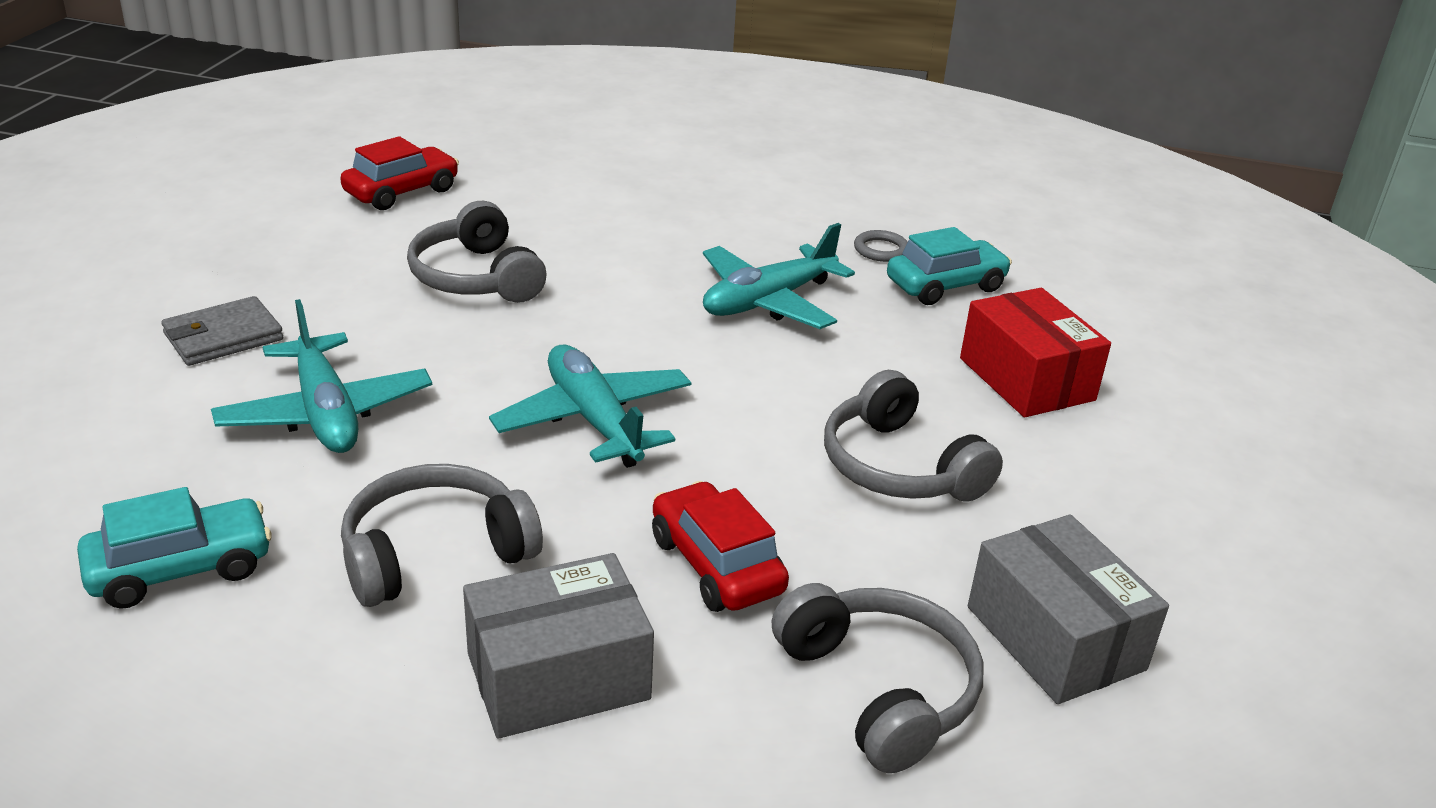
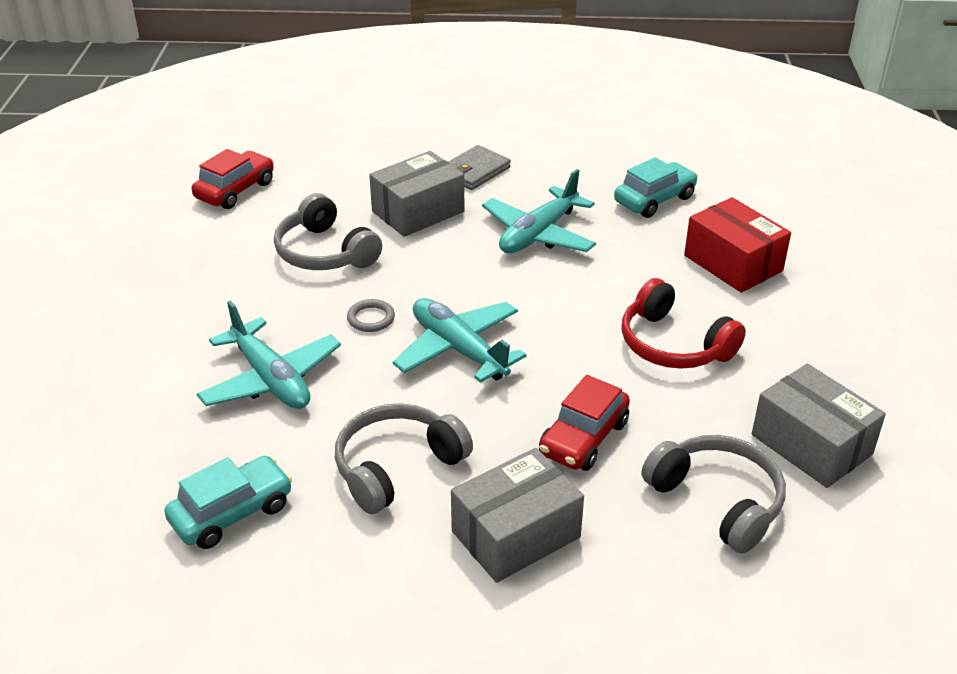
camera: 10 degrees left, 5 degrees up
grey wallet [161,296,283,366] -> grey wallet moved to [448,145,511,190]
red car [652,481,789,612] -> red car turned 105 degrees counterclockwise [539,375,630,471]
grey headphones [824,370,1003,502] -> red headphones [621,278,746,369]
grey ring [854,230,908,262] -> grey ring moved to [347,299,395,332]
none -> grey box [369,151,464,237]

